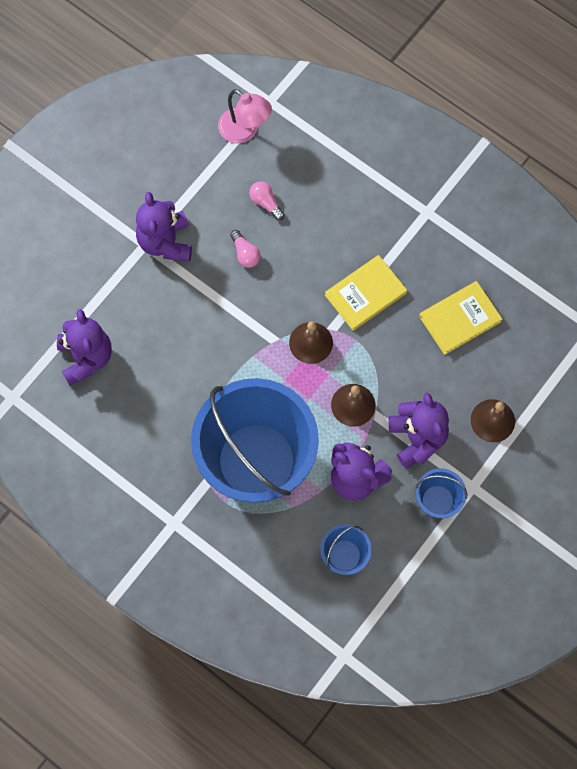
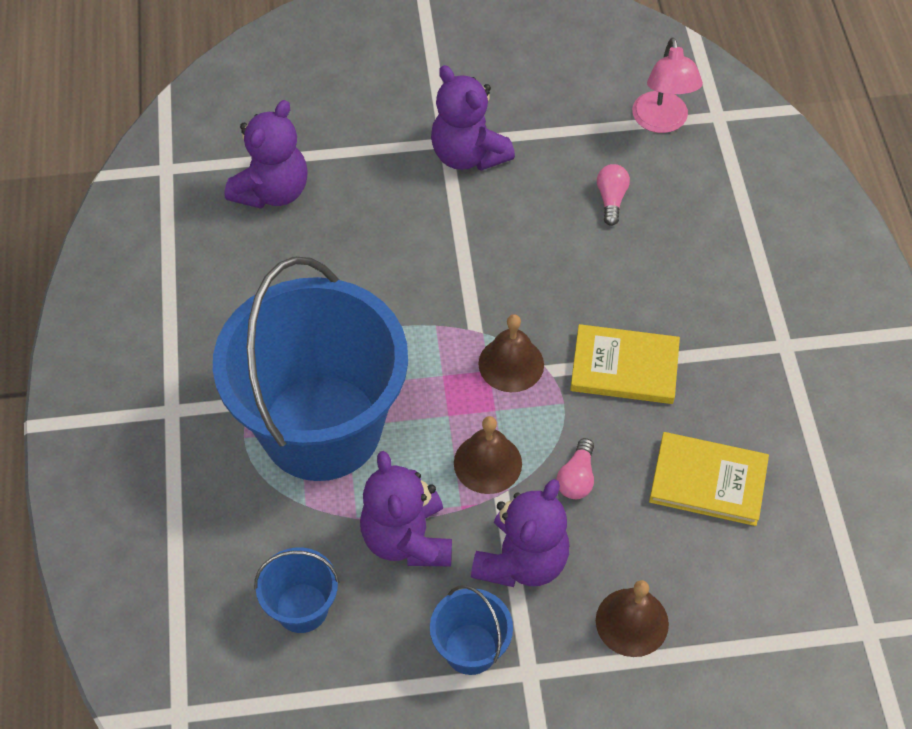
camera: 45 degrees right, 15 degrees down
purple teddy bear [136,192,192,261] -> purple teddy bear turned 75 degrees counterclockwise [431,65,515,171]
pink light bulb [230,230,261,268] -> pink light bulb moved to [556,438,594,499]

